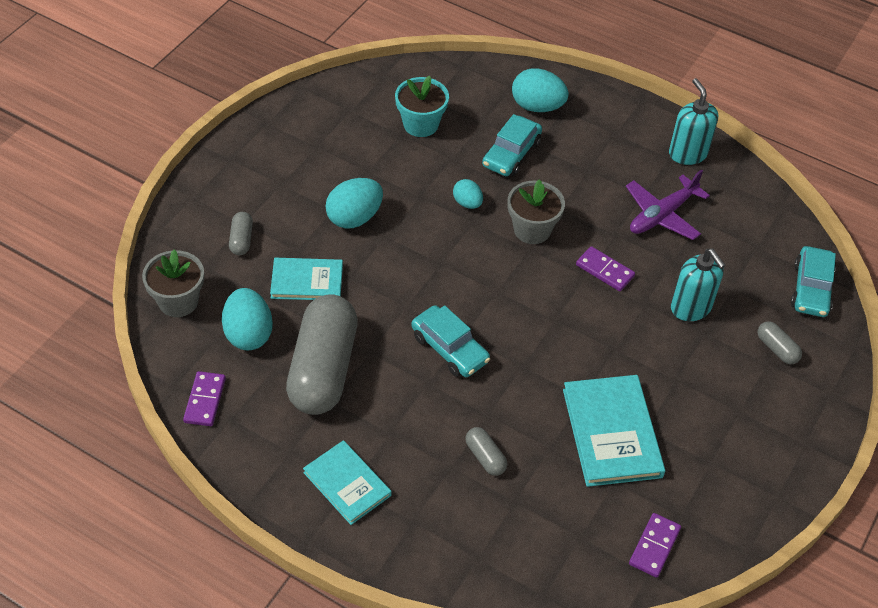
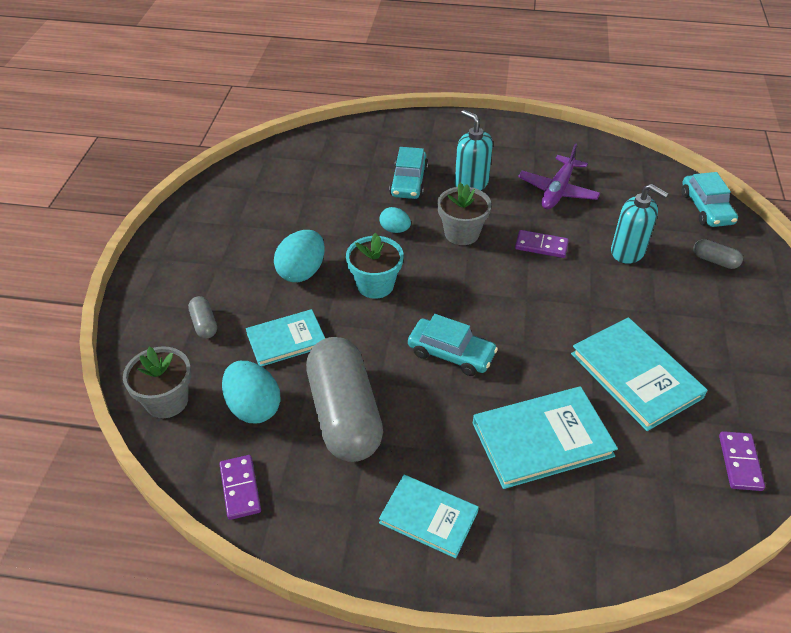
camera: 20 degrees left, 5 degrees down
turquoise flower pot [395,76,449,137] -> turquoise flower pot moved to [346,232,404,299]
grey capsule [465,427,507,476] -> turquoise book [473,386,618,489]
turquoise egg [512,68,569,112] -> none
turquoise soap dispenser [669,78,718,165] -> turquoise soap dispenser moved to [455,110,493,190]

